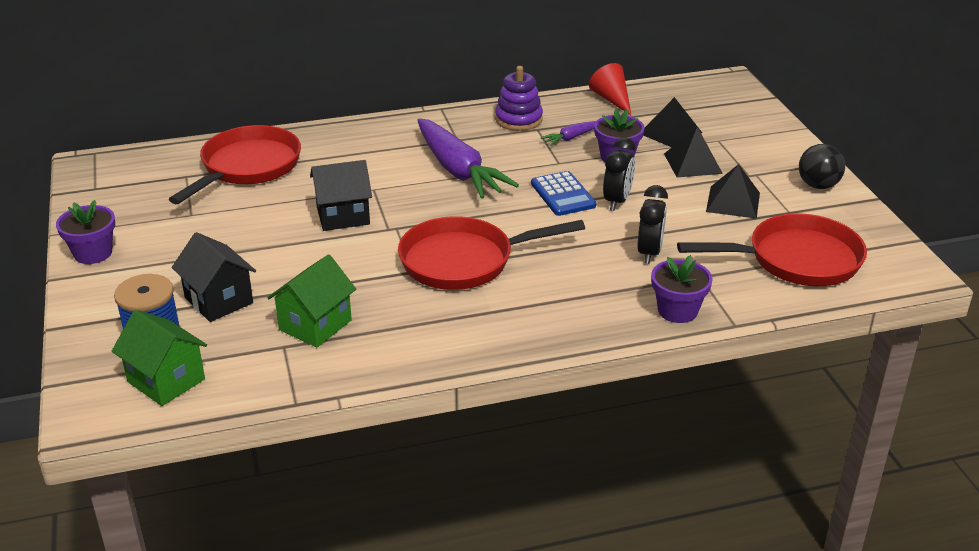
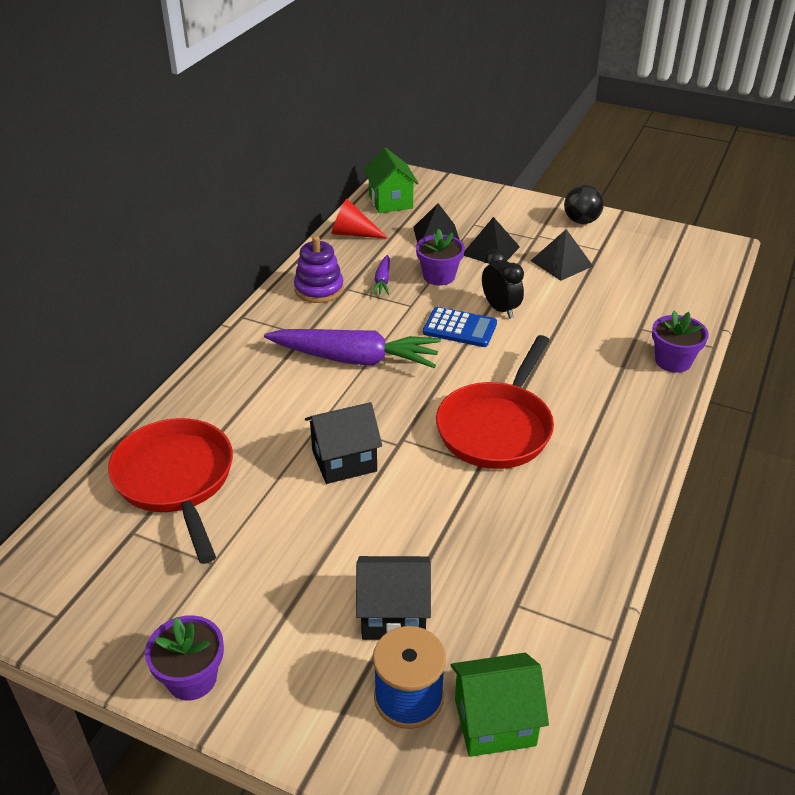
camera: 50 degrees left, 5 degrees up
green house [267,254,356,348] -> green house moved to [363,148,419,213]
black house [310,160,372,231] -> black house turned 45 degrees clockwise [305,402,382,484]
black clock [637,185,668,264] -> none
red pan [677,213,867,286] -> none

